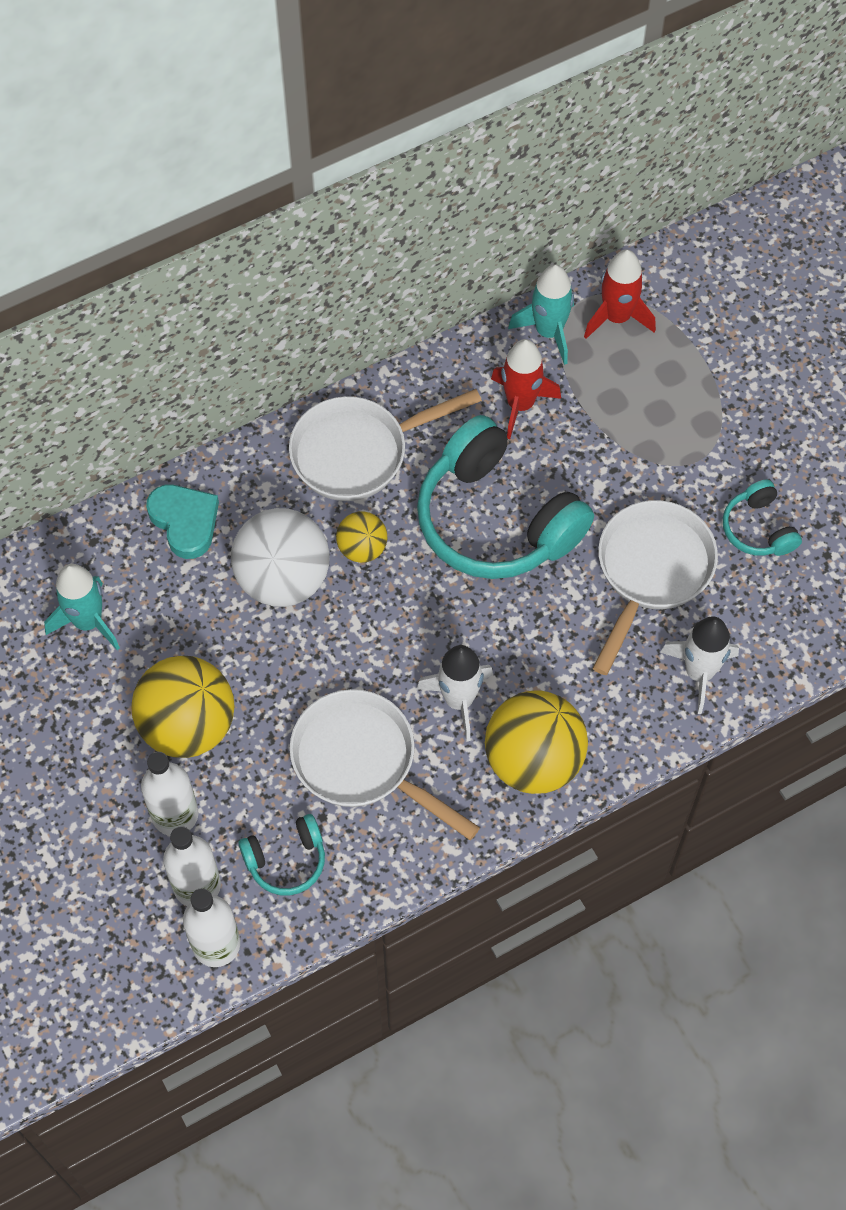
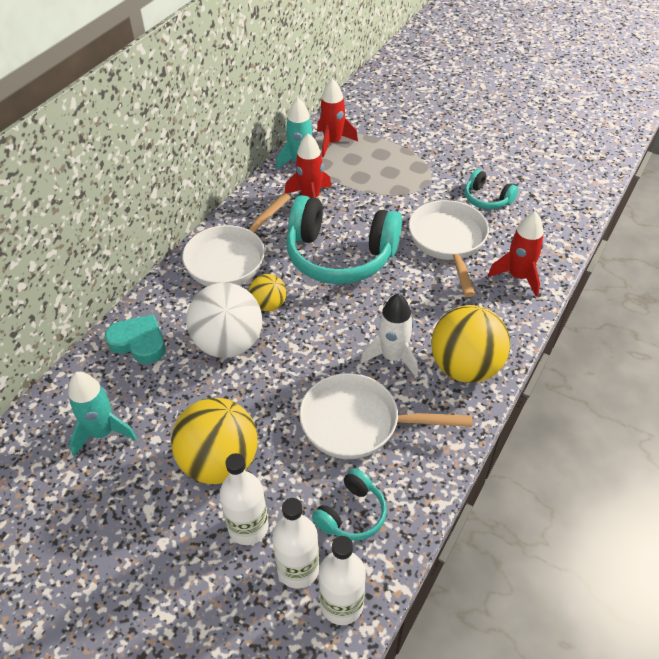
camera: 30 degrees left, 15 degrees down
white rocket [660,616,739,714] -> red rocket [488,212,544,297]

